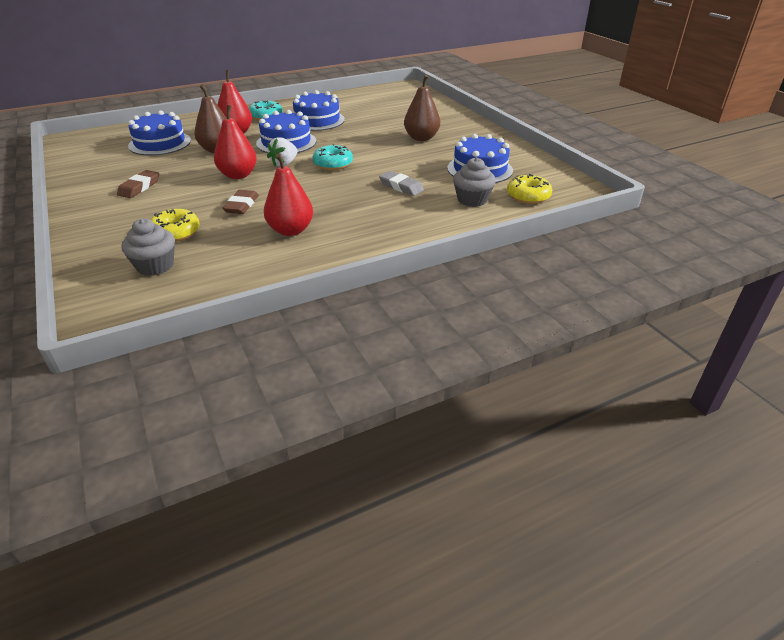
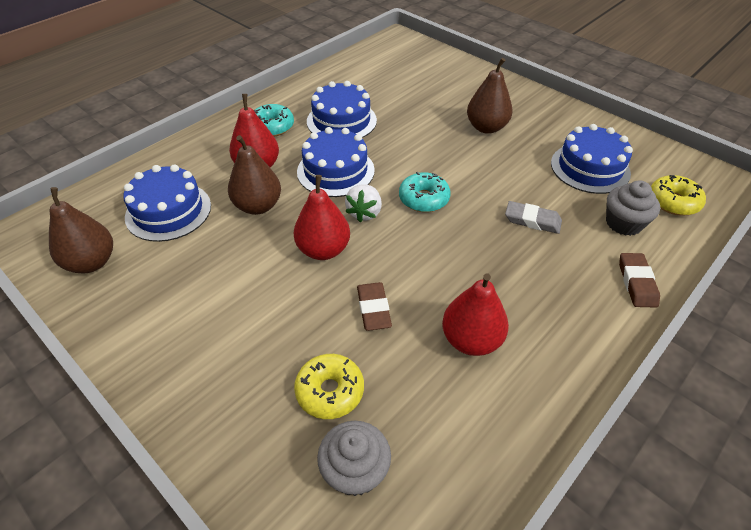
camera: 20 degrees left, 10 degrees up
brown eraser [117,170,159,198] -> brown eraser moved to [619,253,660,308]
none -> brown pear [49,187,113,273]

